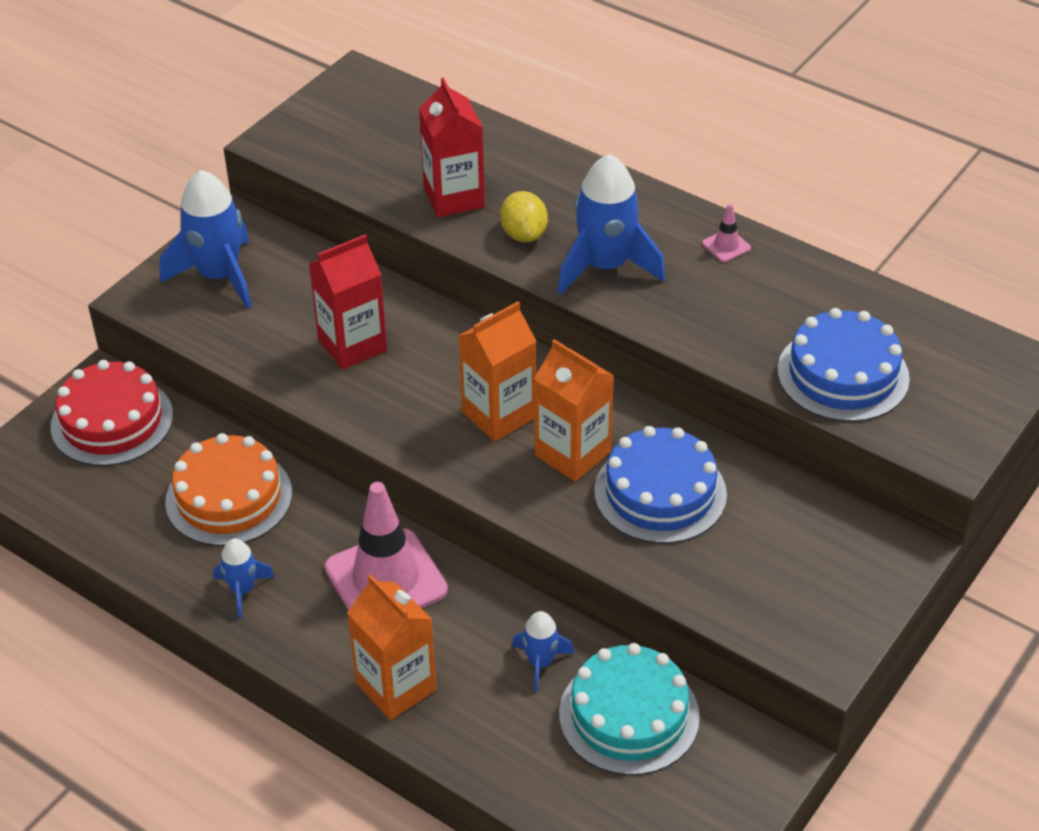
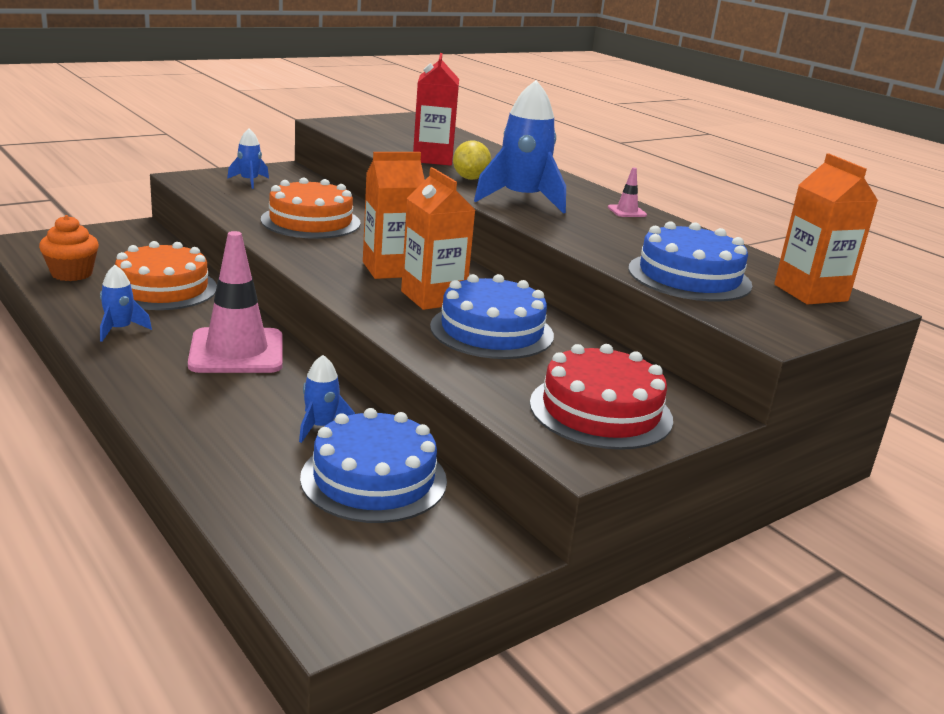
camera: 15 degrees right, 20 degrees down
red cake [51,360,173,466] -> red cake moved to [530,344,673,450]
blue rocket [160,170,252,309] -> blue rocket [227,129,269,189], size x0.53
red carton [309,234,387,370] -> orange cake [261,177,361,239]
orange carton [347,574,437,720] -> orange carton moved to [774,154,878,305]
turquoise cake [559,643,700,775] -> blue cake [300,408,447,523]
none -> orange cupcake [39,215,99,281]

